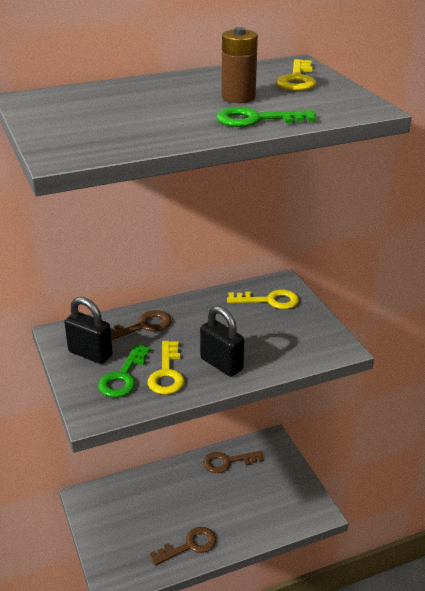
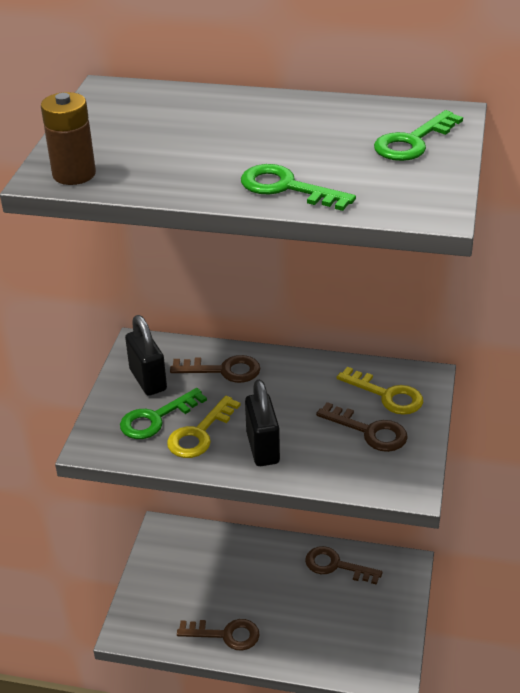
camera: 35 degrees right, 5 degrees up
brown battery [222,27,258,103] -> brown battery moved to [41,92,96,185]
yellow key [276,59,316,91] -> green key [374,110,463,161]
none -> brown key [316,402,408,452]

